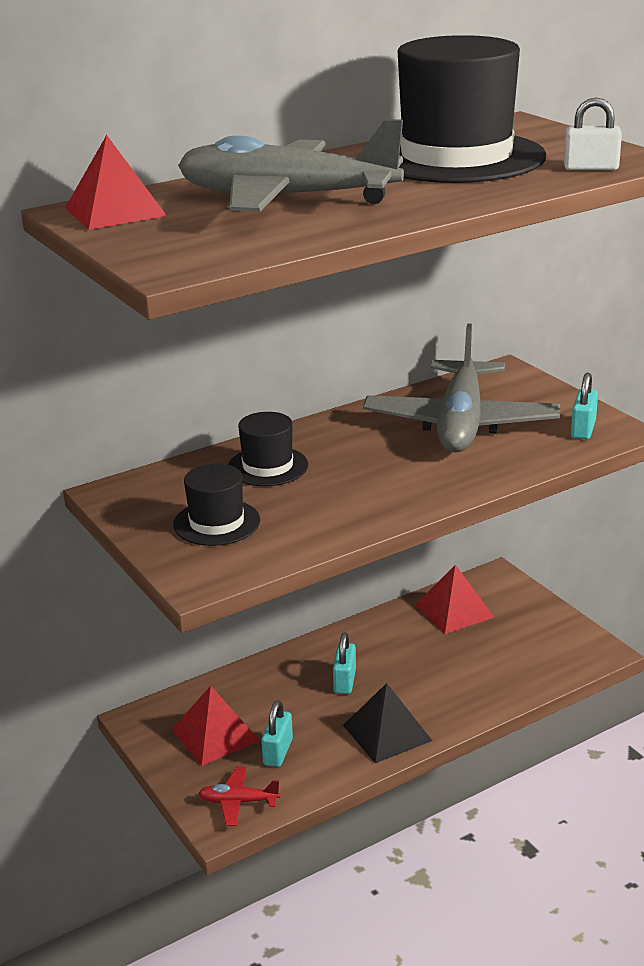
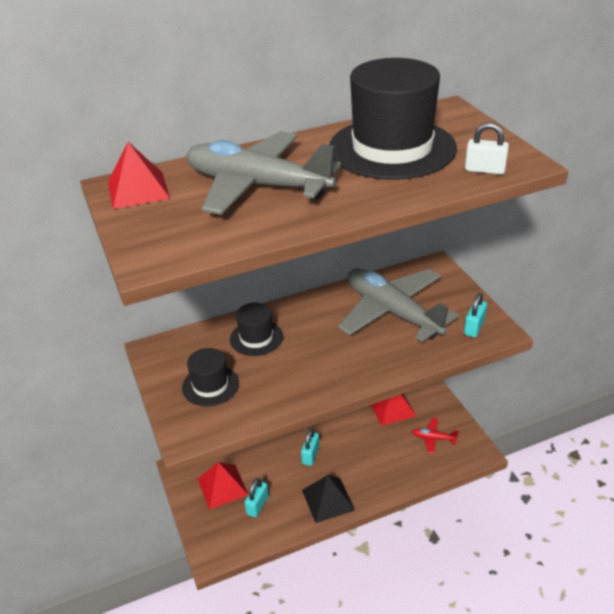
camera: 10 degrees right, 10 degrees up
red plane [198,767,280,826] -> red plane moved to [412,418,459,454]
grey plane [363,324,560,453] -> grey plane turned 120 degrees clockwise [338,268,459,342]

